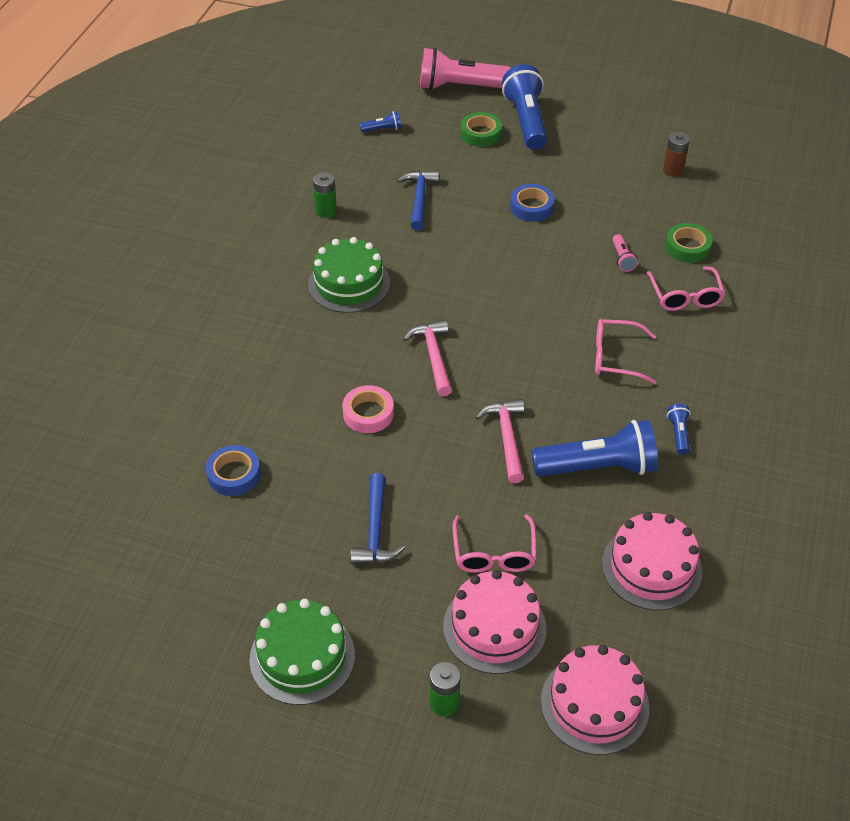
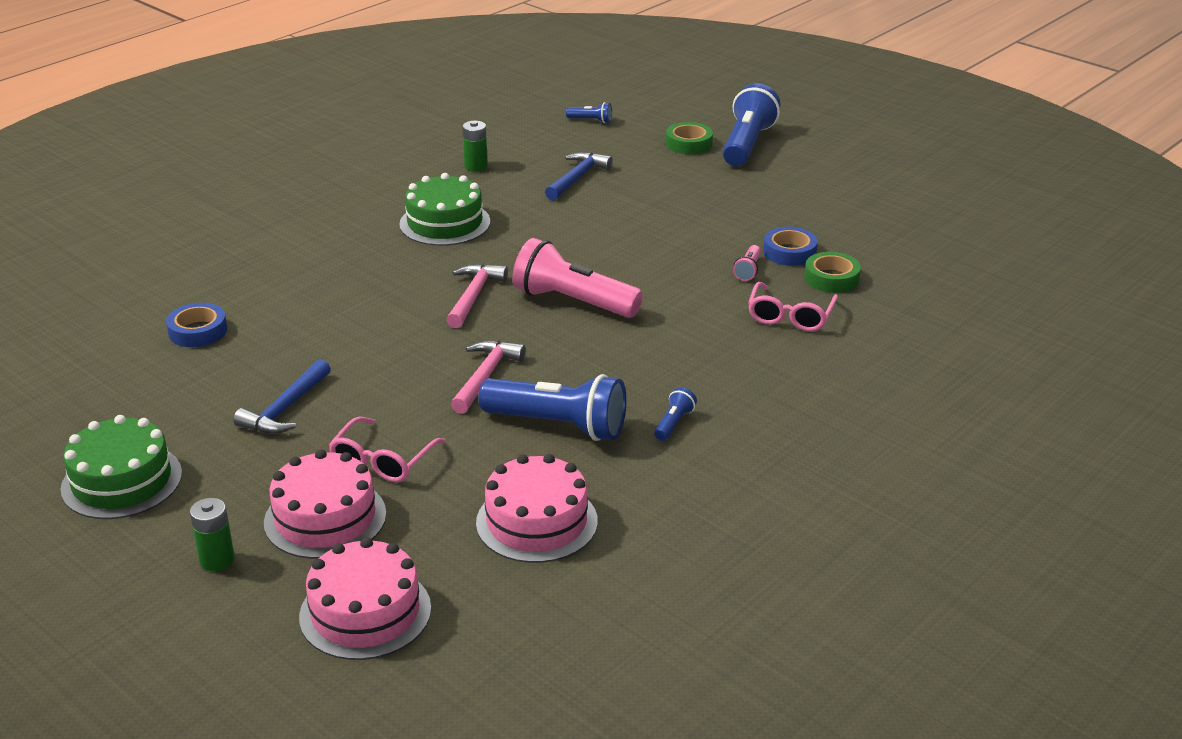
camera: 25 degrees right, 15 degrees down
pink tape [342,385,394,433] -> none
pink flashlight [420,48,511,90] -> pink flashlight moved to [512,238,643,318]
blue tape [510,184,554,222] -> blue tape moved to [763,227,818,266]
pink glasses [595,319,657,384] -> none
brown battery [663,132,690,177] -> none

